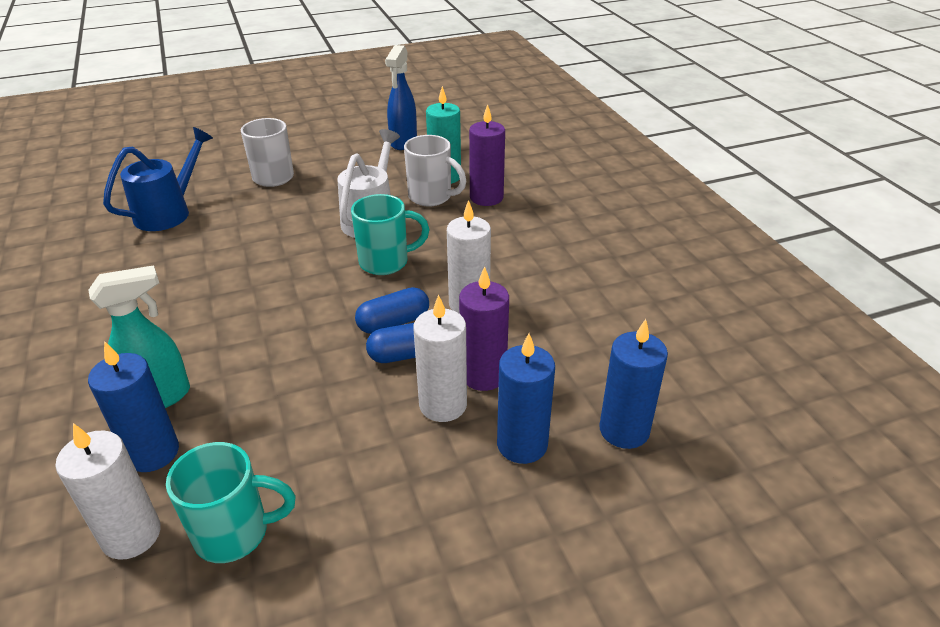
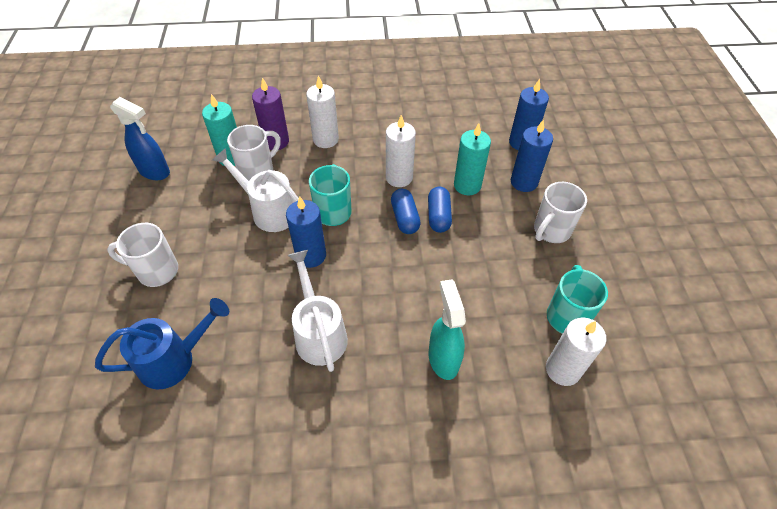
camera: 75 degrees left, 15 degrees up
blue candle [88,341,179,472] -> blue candle moved to [286,196,326,268]
blue watering can [103,127,213,231] -> blue watering can turned 105 degrees clockwise [95,298,229,390]
white candle [413,294,467,422] -> white candle moved to [306,76,339,148]
purple candle [459,266,509,391] -> turquoise candle [454,123,491,195]
none -> white watering can [287,250,348,372]
none -> white mug [534,182,587,243]

